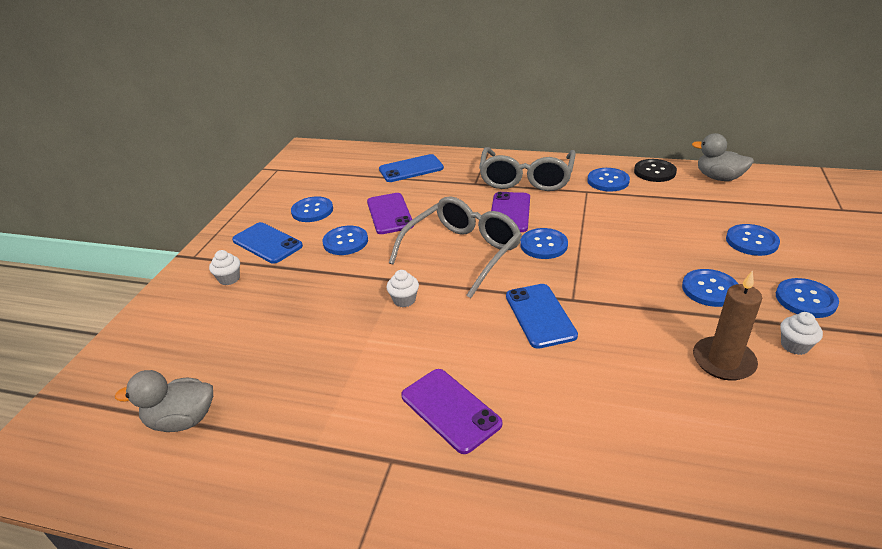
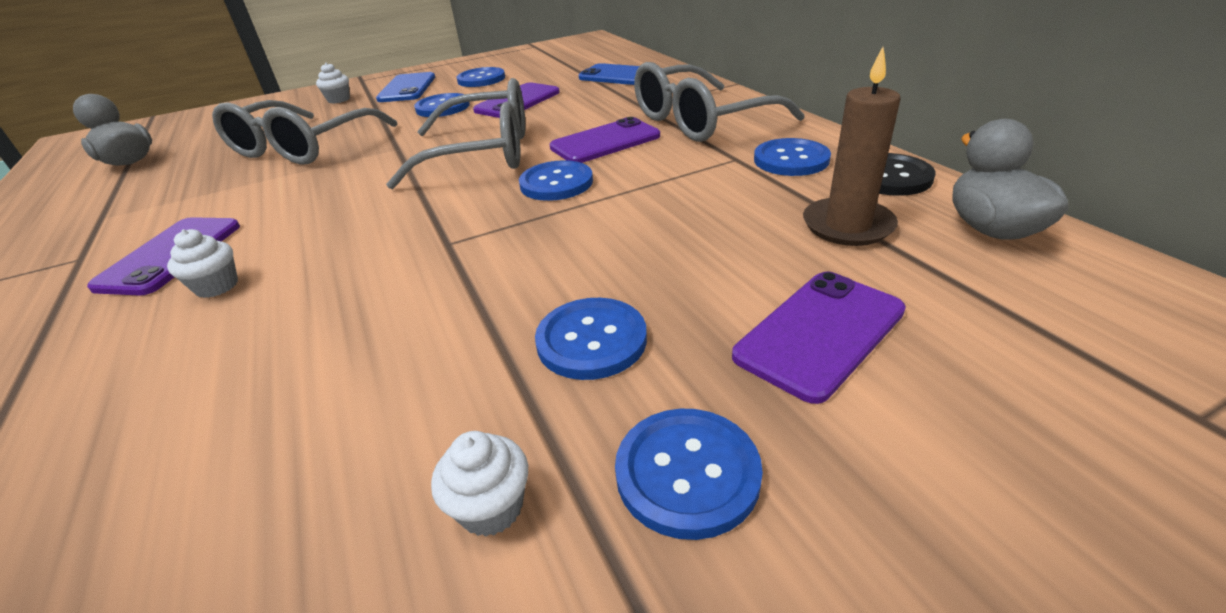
camera: 50 degrees right, 0 degrees up
white cupcake [386,270,419,307] -> white cupcake moved to [167,229,238,298]
blue phone [506,284,578,349] -> none
brown candle [693,271,762,381] -> brown candle moved to [803,47,900,246]
blue button [726,224,780,256] -> purple phone [732,271,906,404]
none -> grey glasses [212,100,397,165]

